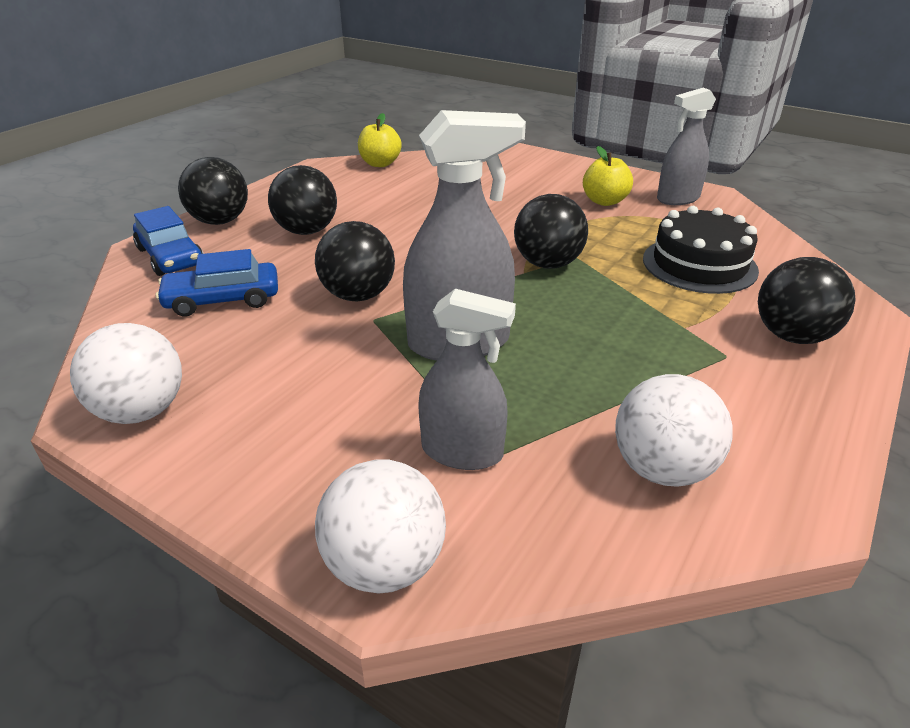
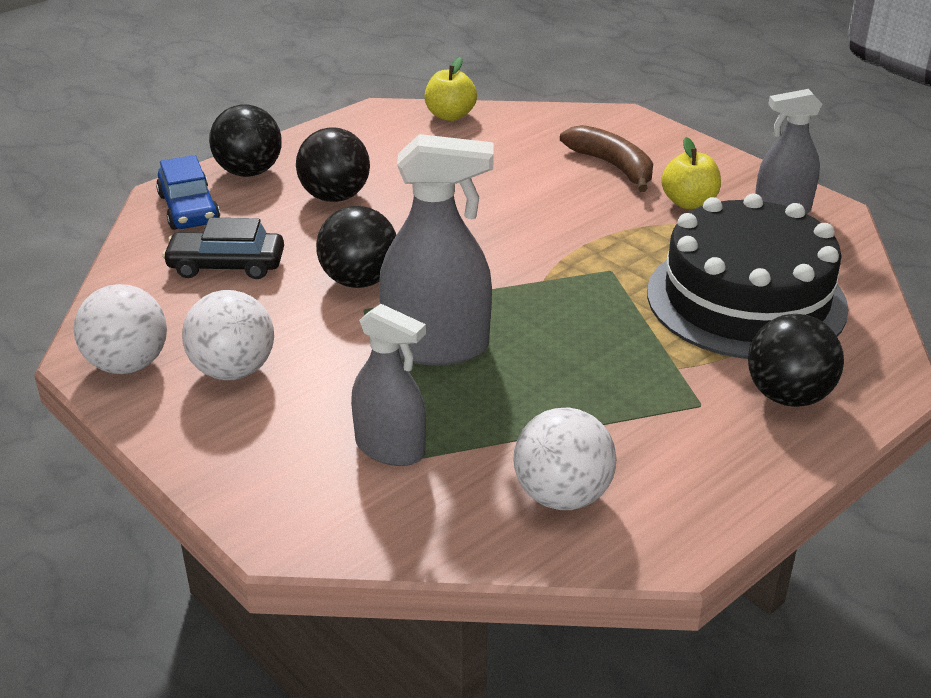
camera: 15 degrees right, 0 degrees up
blue car [156,249,278,317] -> black car [162,218,284,279]
white ball [315,459,446,594] -> white ball moved to [182,290,274,380]
black ball [514,194,588,269] -> none
black cake [643,206,759,294] -> black cake [647,193,849,359], size x1.55
none -> brown banana [560,125,653,192]

